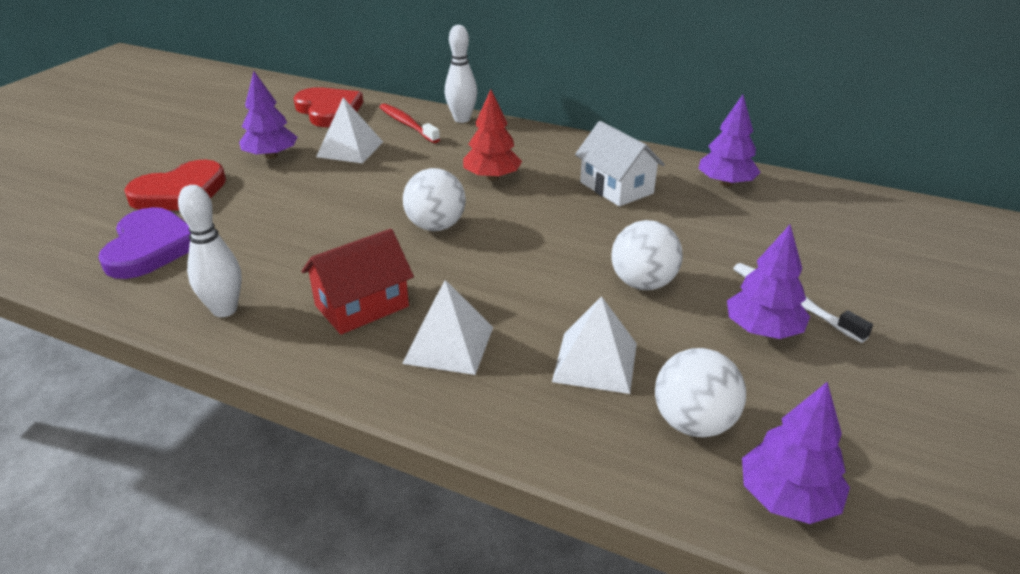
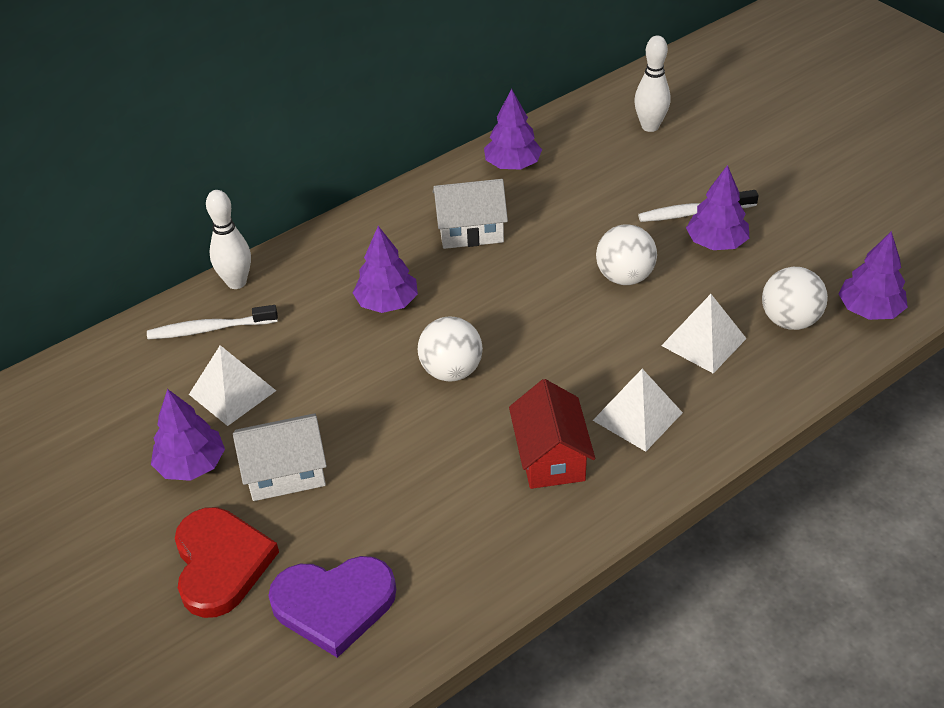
camera: 60 degrees left, 10 degrees up
purple heart [98,207,191,279] -> purple heart turned 150 degrees clockwise [268,556,396,658]
white bowling pin [178,185,242,317] -> white bowling pin moved to [634,36,671,132]
red heart [294,87,363,127] -> none
red toothbrush [379,104,440,143] -> white toothbrush [147,305,278,339]
red tree [463,89,522,181] -> purple tree [353,226,418,313]
none -> white house [233,413,327,501]

